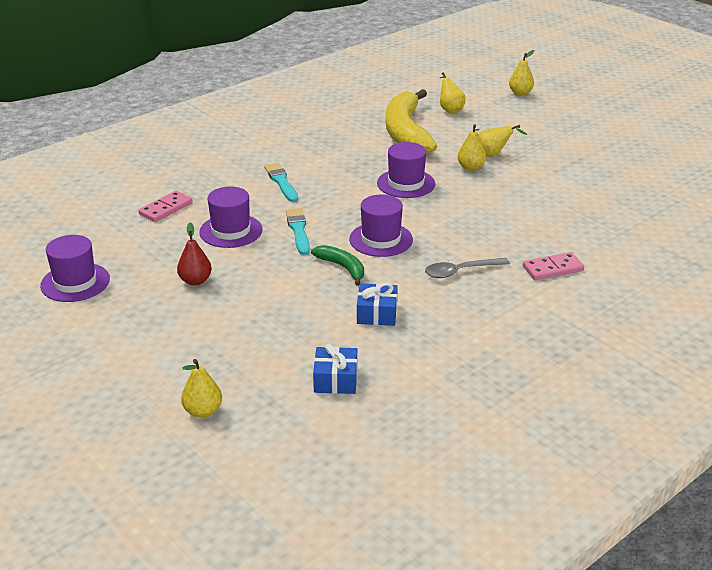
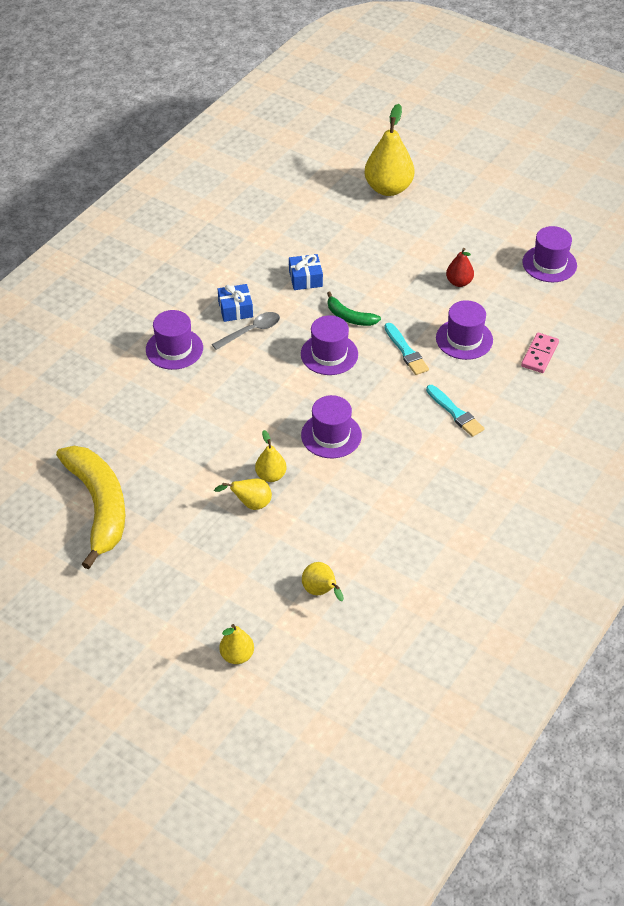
camera: 165 degrees right, 15 degrees up
yellow pear [181,359,222,418] -> yellow pear [364,104,414,196], size x1.91
blue gift [313,344,357,394] -> blue gift moved to [218,284,253,322]
yellow banana [386,89,437,154] -> yellow banana moved to [56,446,125,569]
pink domino [523,252,584,280] -> purple hat [146,310,203,370]

